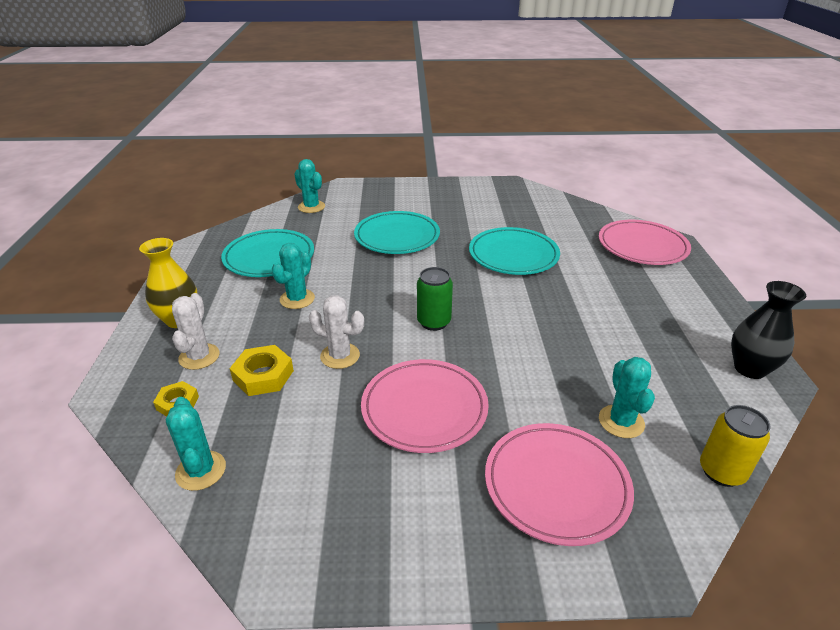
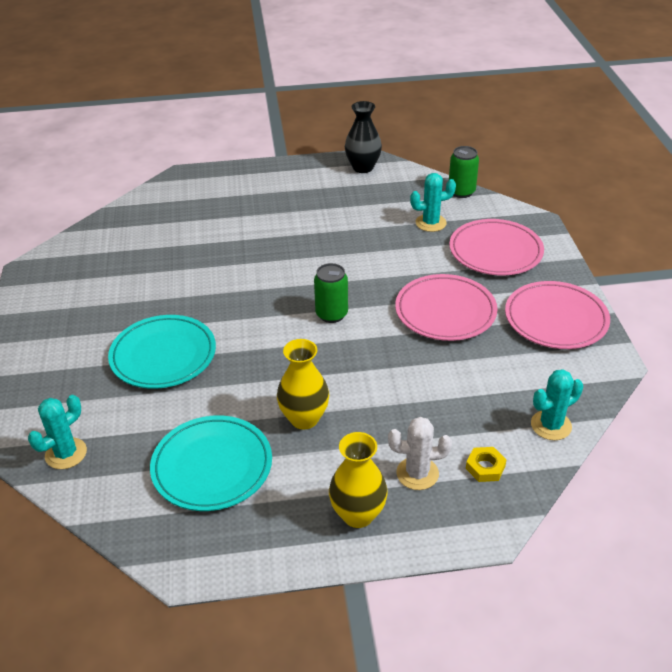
camera: 95 degrees left, 5 degrees up
yellow nut [230,345,294,396] -> none
turquoise cactus [272,243,315,309] -> yellow vase [277,339,329,429]
white cactus [309,295,364,369] -> none
turquoise plate [469,227,560,275] -> none
pink plate [599,220,691,265] -> pink plate moved to [505,281,610,349]
yellow can [700,405,770,487] -> green can [449,146,479,198]

